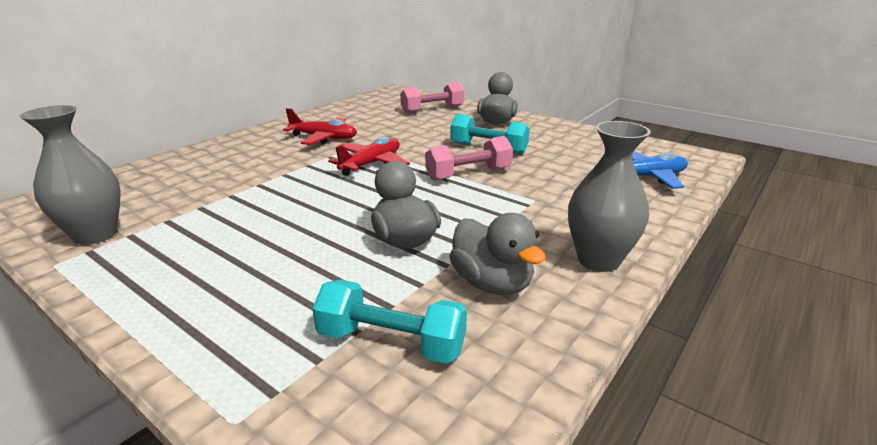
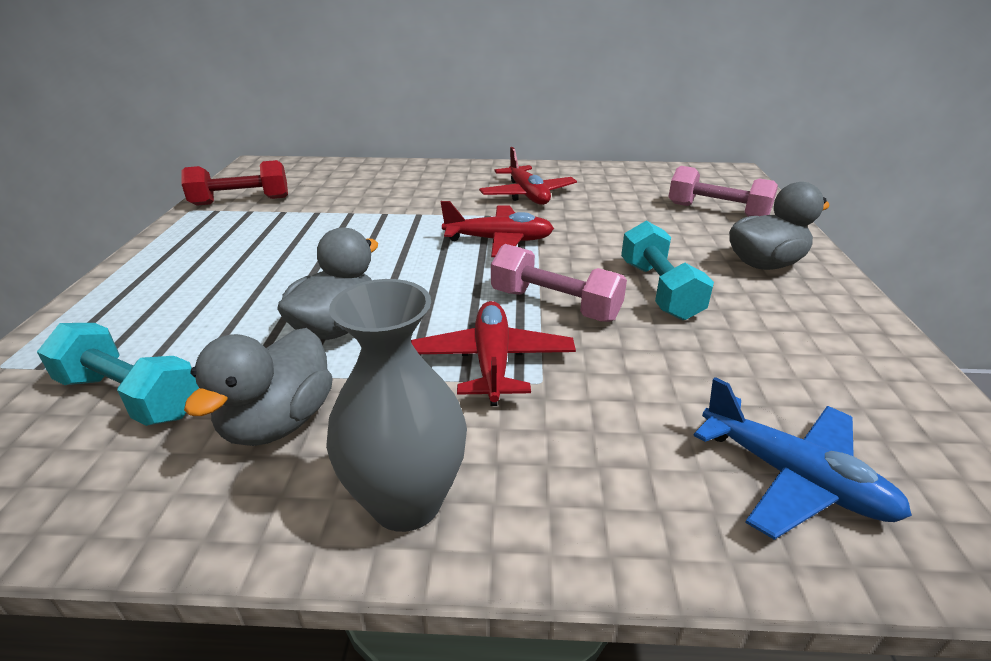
camera: 55 degrees right, 5 degrees up
grey vase [20,105,121,245] -> red dumbbell [181,160,288,206]
turquoise dumbbell [312,280,467,364] -> turquoise dumbbell turned 45 degrees counterclockwise [37,323,199,426]
none -> red plane [411,301,576,406]

